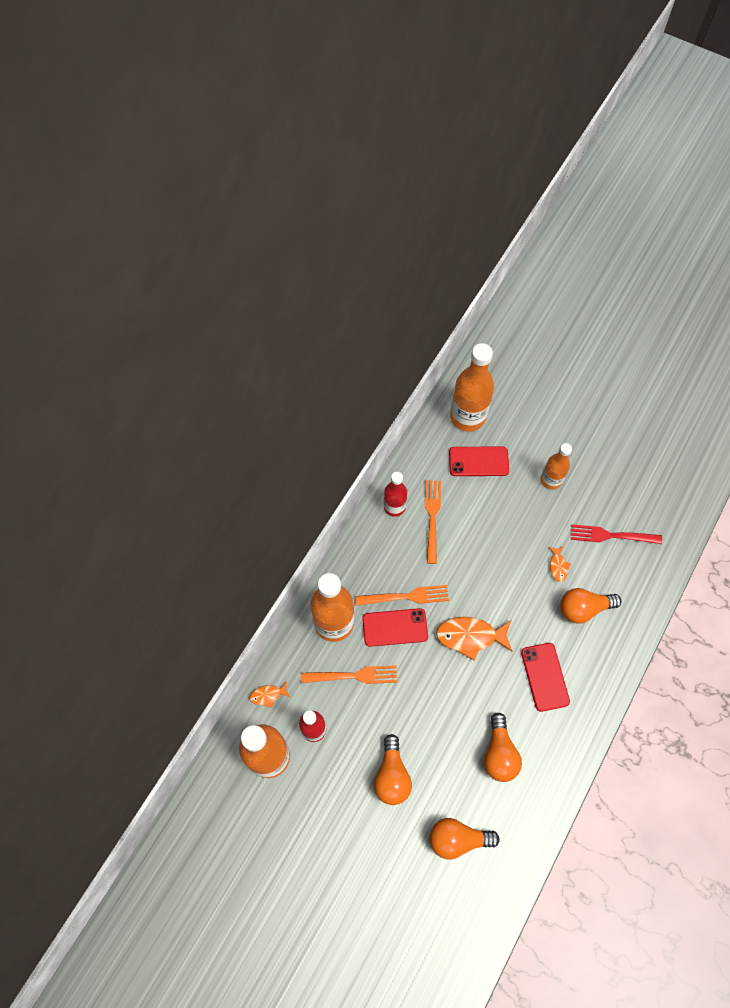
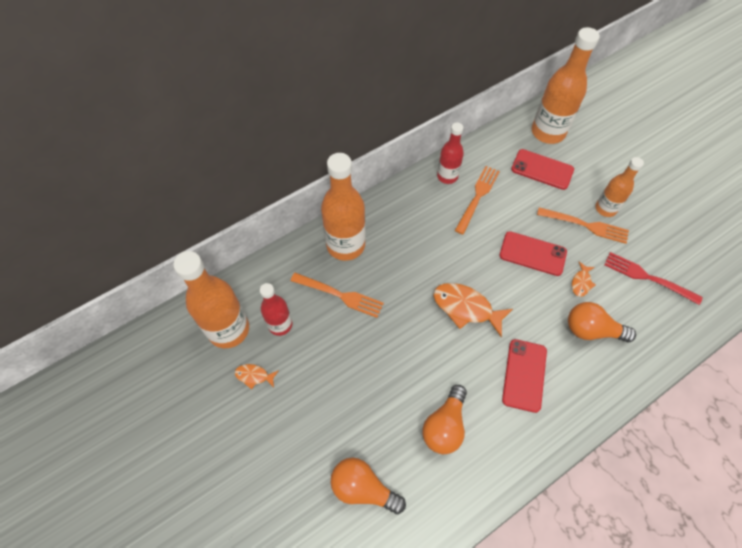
camera: 25 degrees right, 5 degrees down
orange fish [250,682,290,708] -> orange fish moved to [235,364,279,389]
orange fork [355,585,449,606] -> orange fork moved to [537,207,629,244]
red phone [362,608,428,647] -> red phone moved to [499,231,567,276]
orange light bulb [374,734,412,805] -> none

